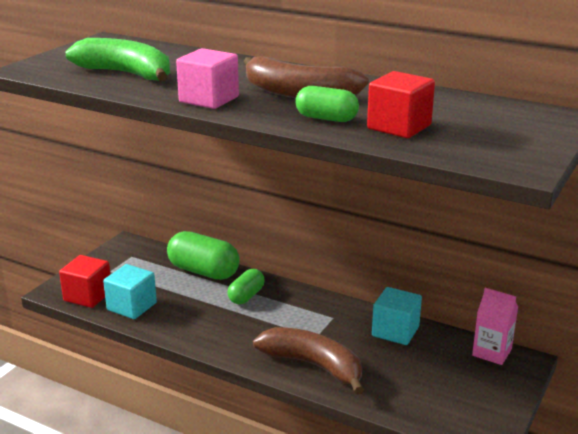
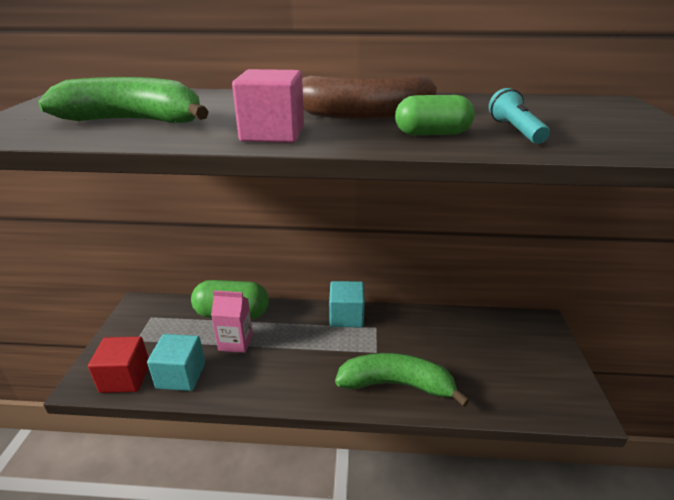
camera: 25 degrees left, 5 degrees up
green capsule [227,269,265,304] -> none
brown banana [253,327,364,395] -> green banana [335,353,470,407]
red cube [367,71,435,138] -> turquoise flashlight [489,88,550,144]
turquoise cube [372,287,422,345] -> turquoise cube moved to [329,281,365,327]
pink carton [472,288,518,365] -> pink carton moved to [211,290,253,353]

